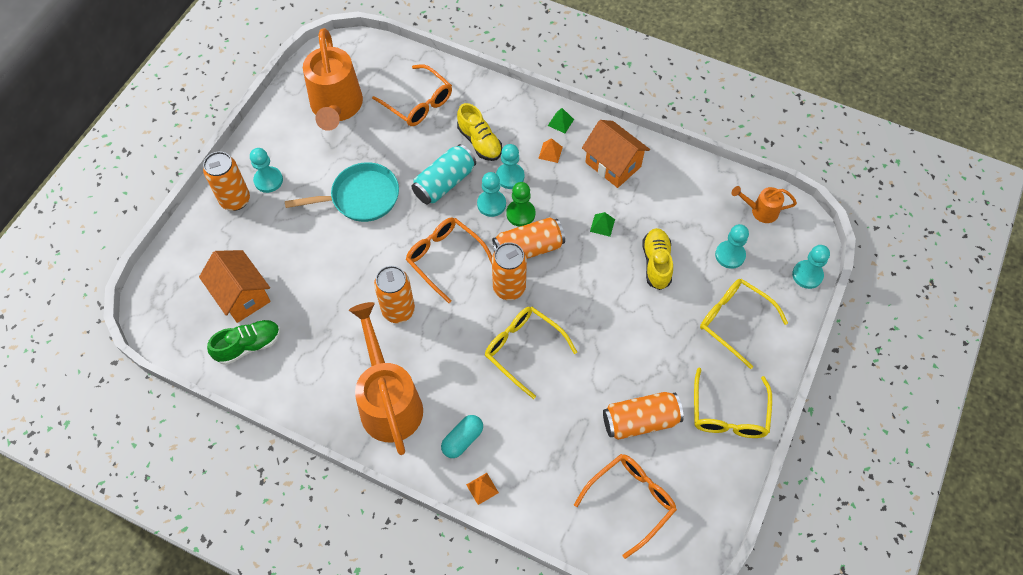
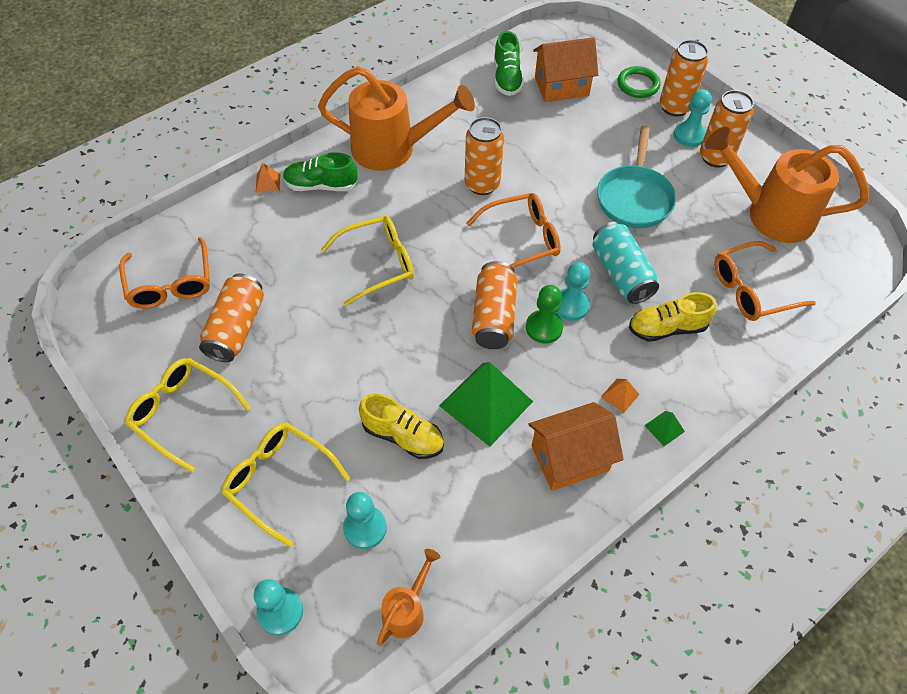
camera: 115 degrees right, 5 degrees down
turquoise capsule [441,415,483,458] -> green shoe [283,152,358,191]
orange can [492,242,527,300] -> orange can moved to [700,90,754,168]
turquoise pawn [496,144,524,189] -> none
green pyramid [590,212,615,237] -> green pyramid [439,362,533,447], size x2.39
yellow glasses [700,279,788,369] -> yellow glasses turned 120 degrees counterclockwise [222,423,350,547]
none -> green ring [617,66,661,98]

